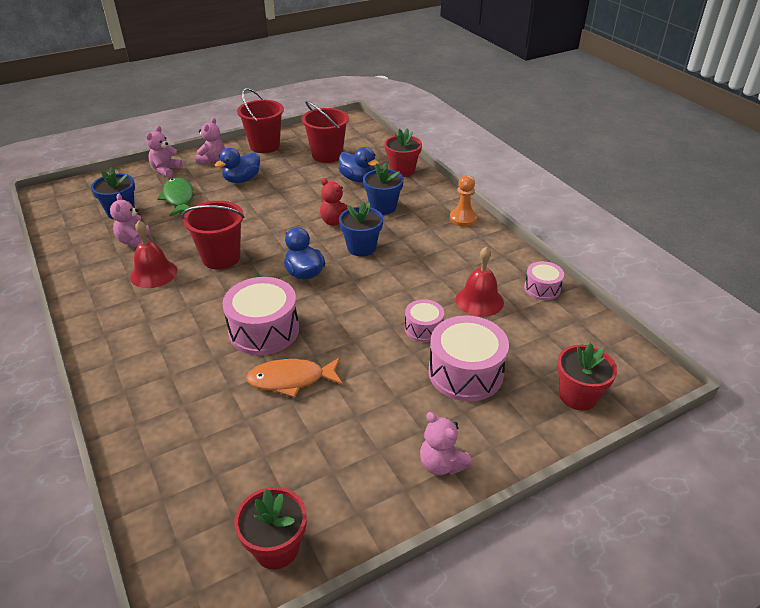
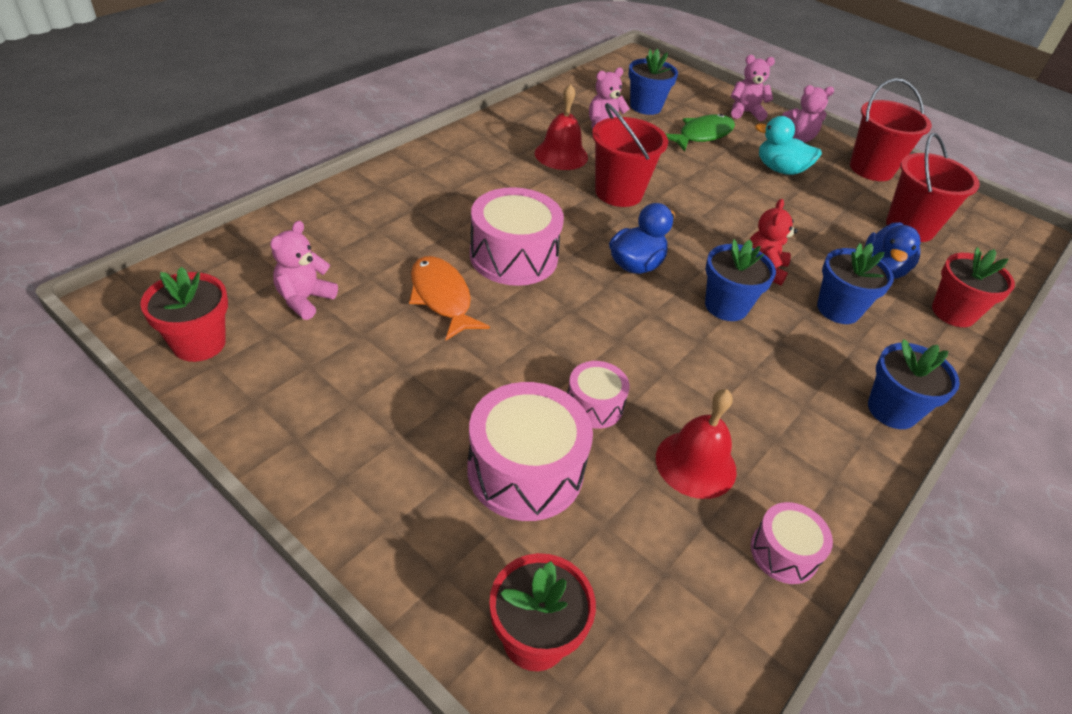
camera: 65 degrees right, 5 degrees up
blue duck [215,148,260,183] -> turquoise duck [755,116,822,175]
pink teddy bear [420,412,472,476] -> pink teddy bear moved to [270,221,338,320]
orange pawn [450,175,477,227] -> blue flower pot [868,339,960,429]

